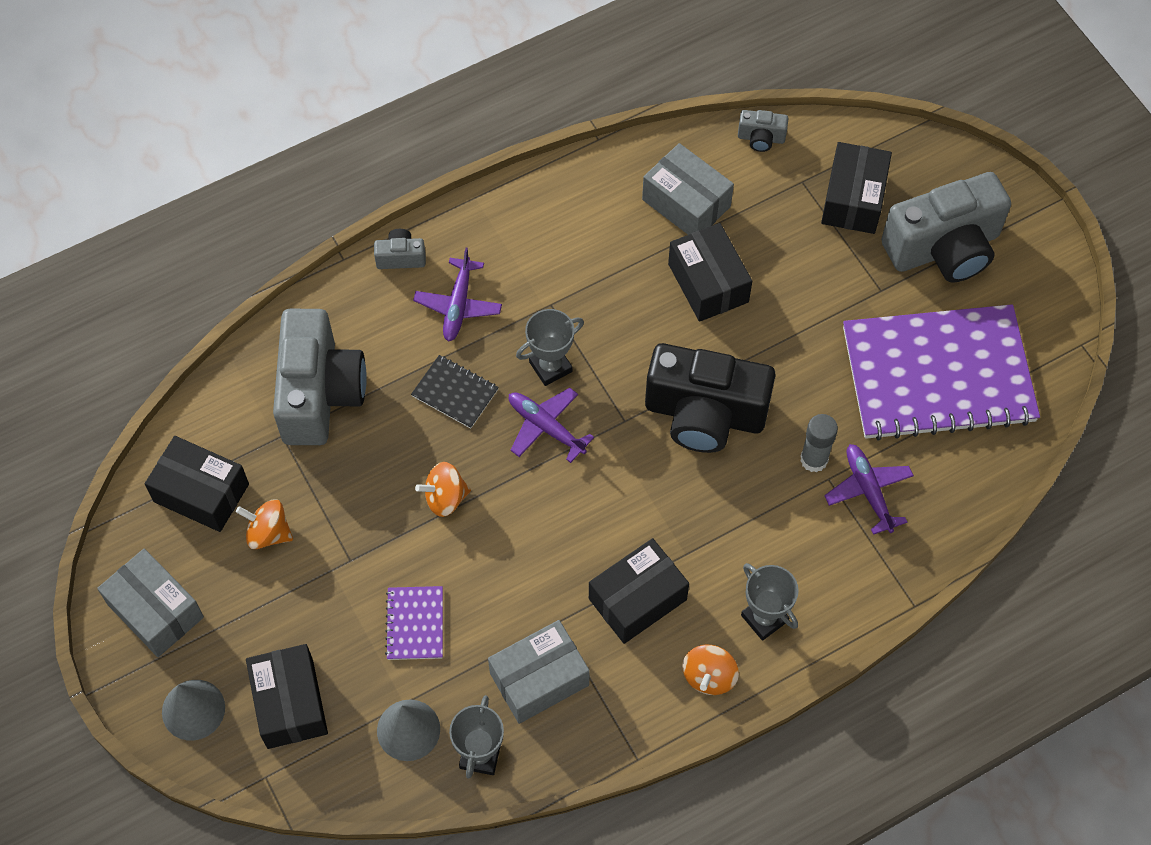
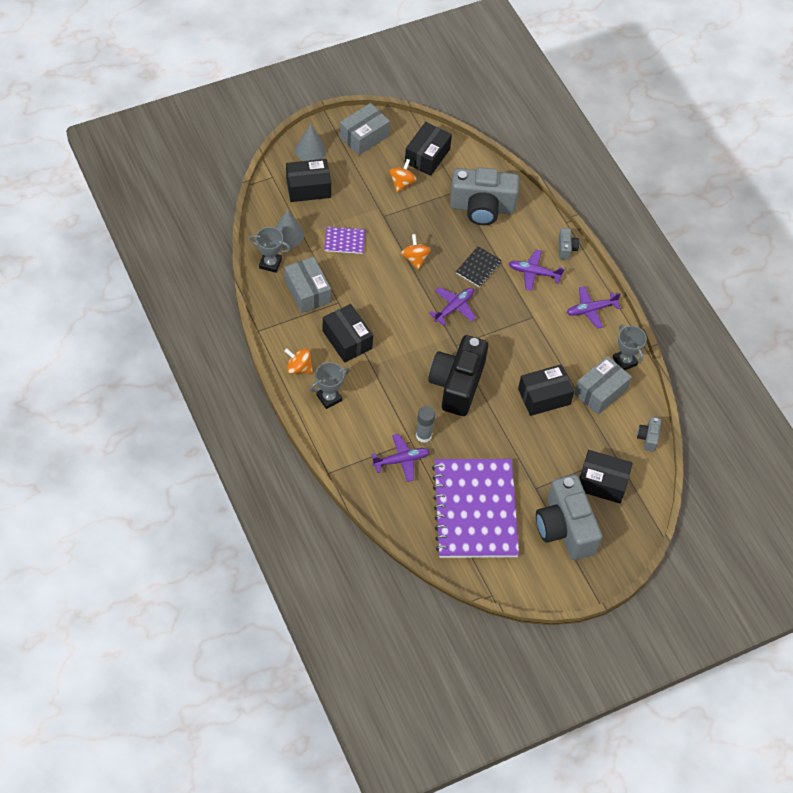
camera: 90 degrees right, 5 degrees down
grey trophy [516,309,584,386] -> grey trophy moved to [613,324,647,370]
none -> purple plane [567,286,621,329]

